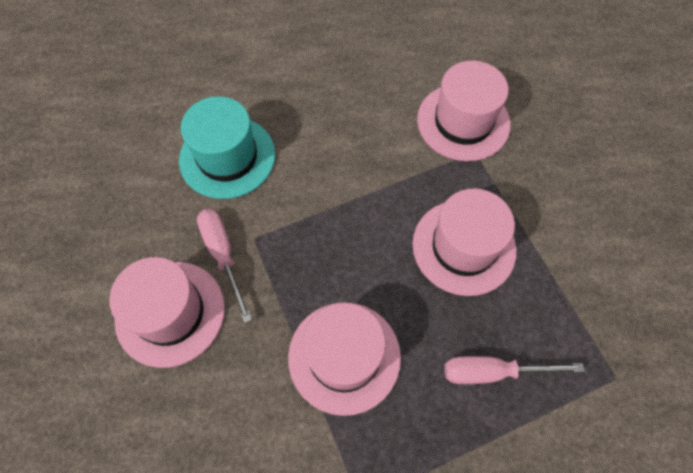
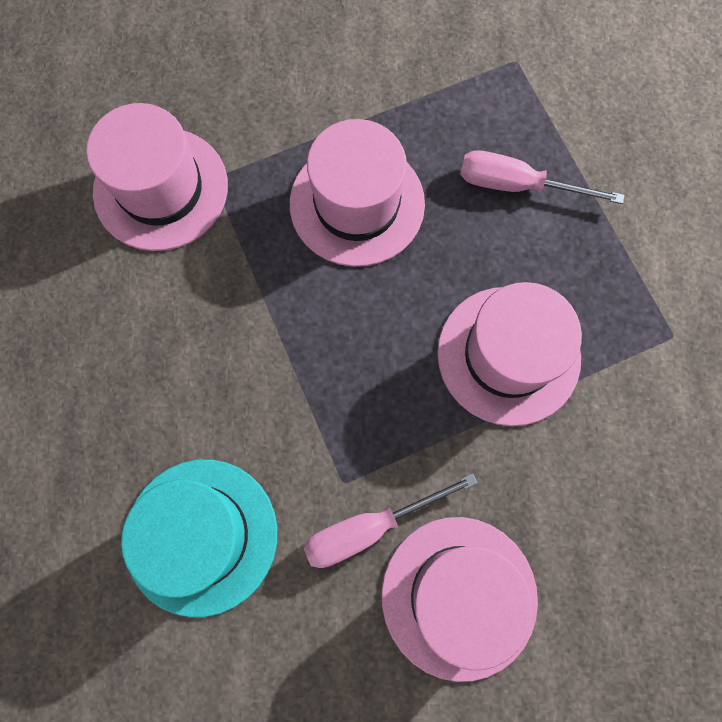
camera: 90 degrees left, 10 degrees up
pink screwdriver [445,356,585,384] -> pink screwdriver turned 105 degrees clockwise [460,150,624,204]

